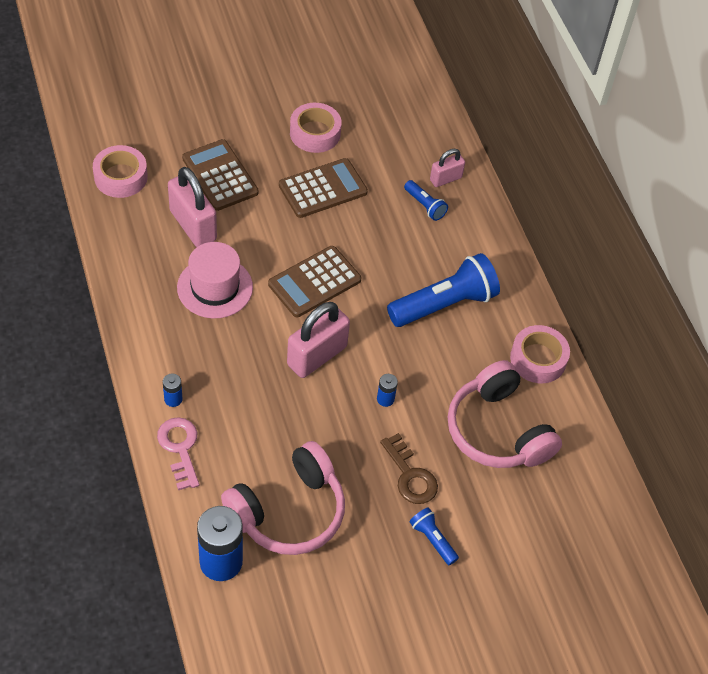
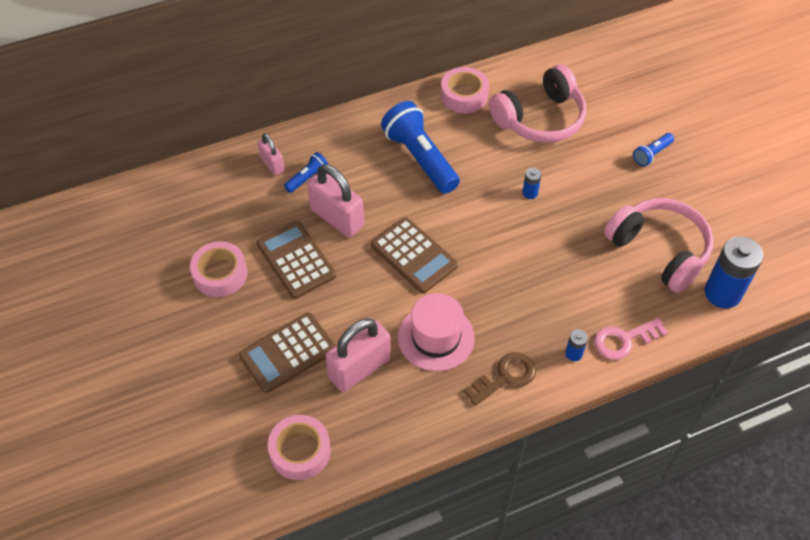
camera: 90 degrees left, 0 degrees up
pink padlock [287,302,350,378] -> pink padlock moved to [307,164,364,238]
brown key [380,433,438,504] -> brown key moved to [463,352,536,406]

